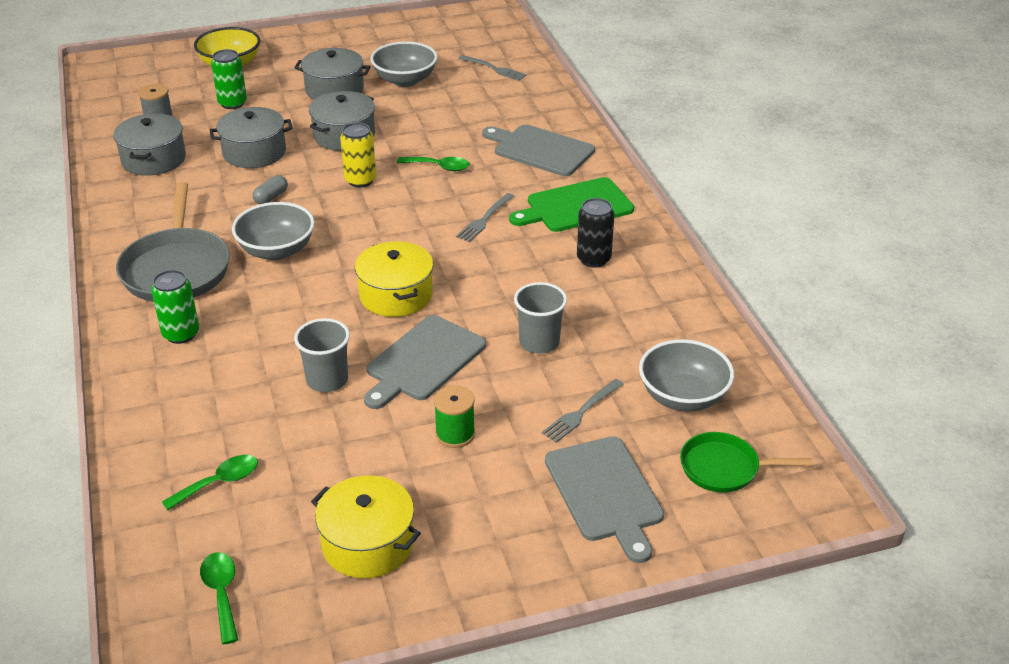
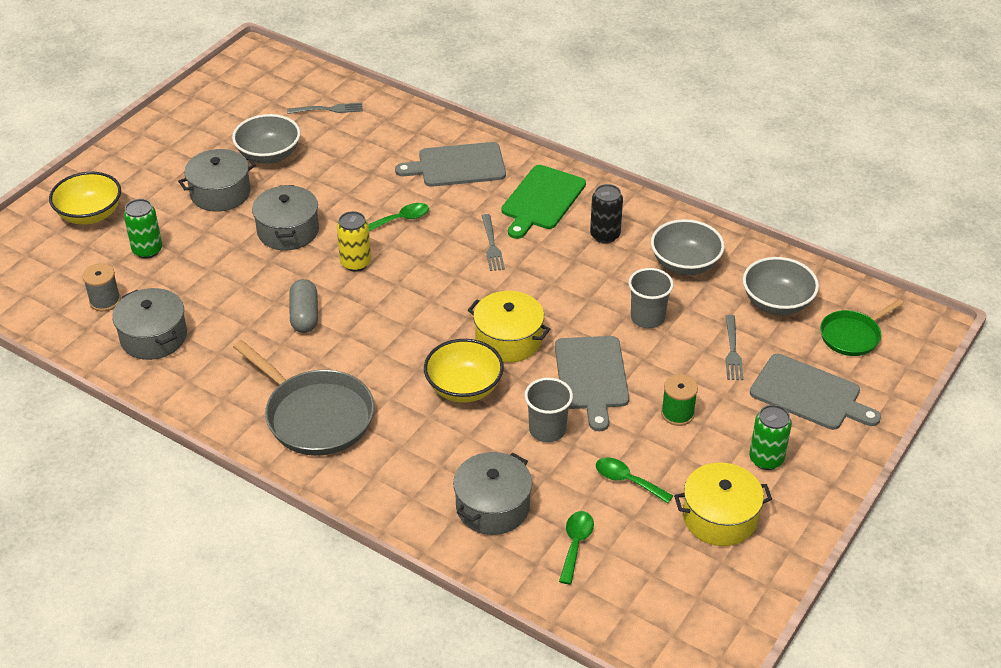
camera: 40 degrees left, 5 degrees up
green can [151,270,199,344] -> green can moved to [749,405,792,470]
green spoon [200,552,238,644] -> green spoon moved to [596,458,673,504]
grey pot [210,107,292,168] -> grey pot moved to [453,452,532,535]
grey bowl [232,202,315,260] -> grey bowl moved to [651,219,725,275]
grey capsule [253,175,288,204] -> grey capsule [289,279,318,333], size x1.54
none -> yellow bowl [424,339,504,403]

